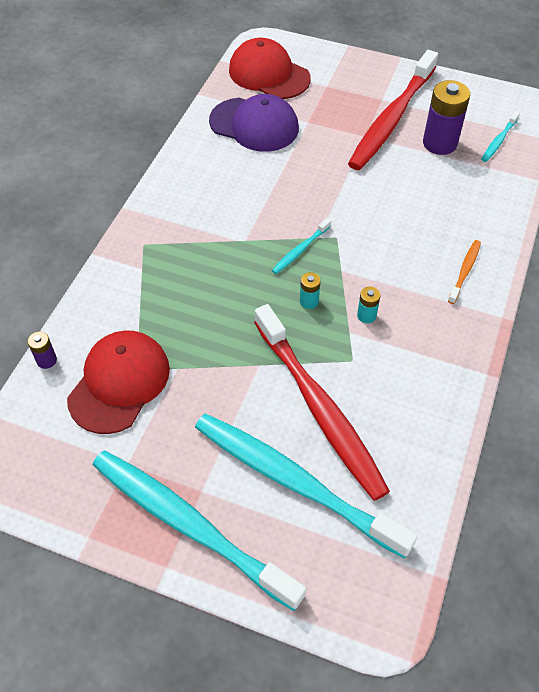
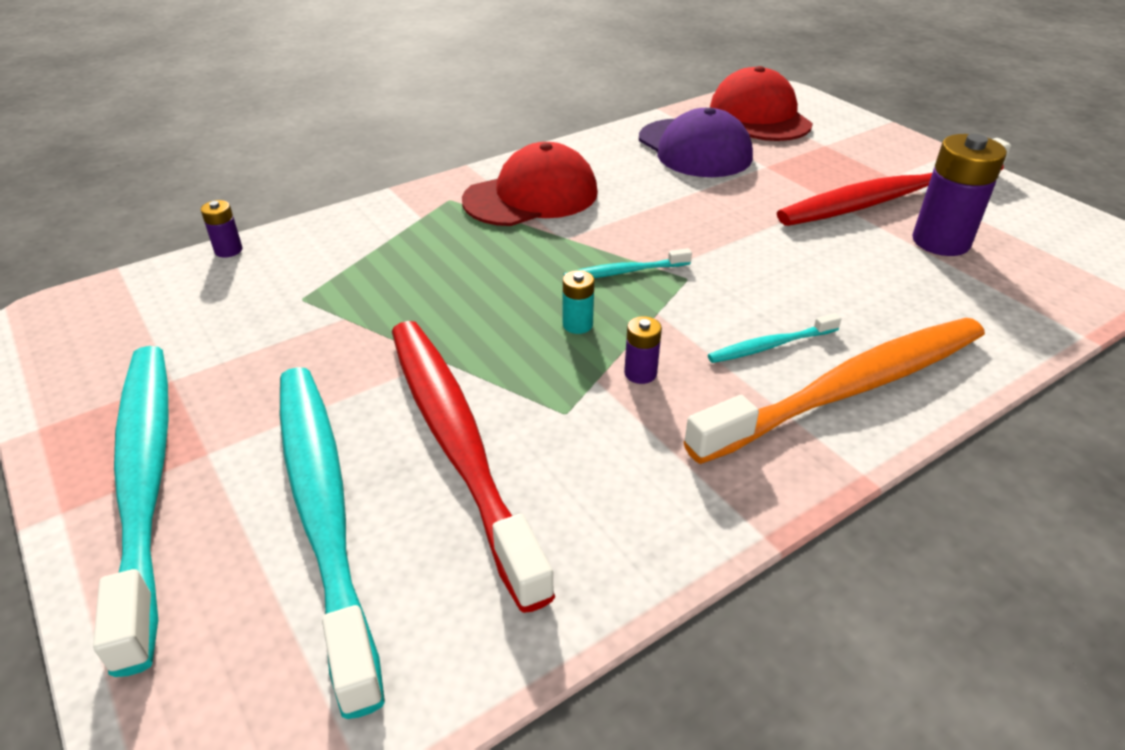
camera: 35 degrees right, 15 degrees down
red cap [67,330,170,434] -> red cap moved to [462,142,598,226]
red toothbrush [254,304,390,501] -> red toothbrush turned 150 degrees clockwise [392,321,555,613]
turquoise battery [357,287,380,323] -> purple battery [624,316,662,384]
orange toothbrush [448,240,481,304] -> orange toothbrush [684,318,985,464], size x2.39
turquoise toothbrush [481,111,520,162] -> turquoise toothbrush moved to [708,313,841,363]

